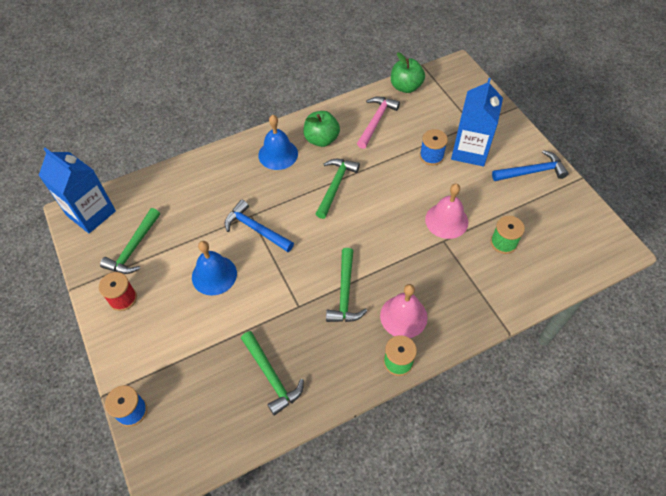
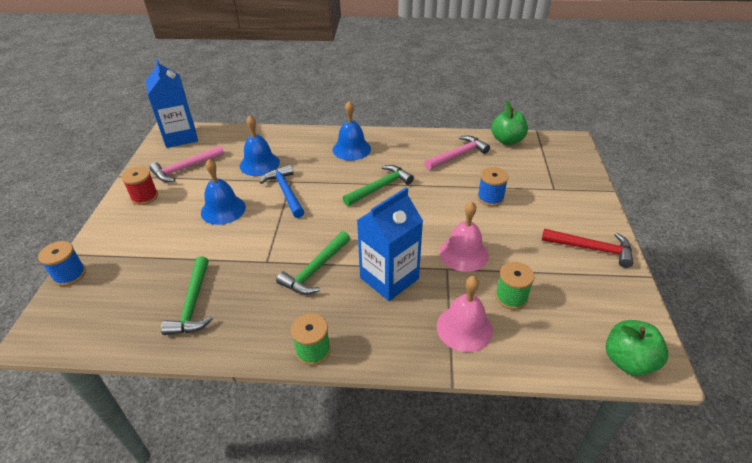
camera: 30 degrees right, 15 degrees down
green hammer [100,208,160,274] -> pink hammer [150,145,224,182]
green apple [303,111,340,147] -> green apple moved to [606,320,668,376]
pink bell [380,284,428,338] -> pink bell moved to [437,276,493,352]
blue carton [451,78,503,166] -> blue carton moved to [357,187,423,301]
blue hammer [492,150,568,181] -> red hammer [542,229,633,268]
none -> blue bell [240,115,280,176]

